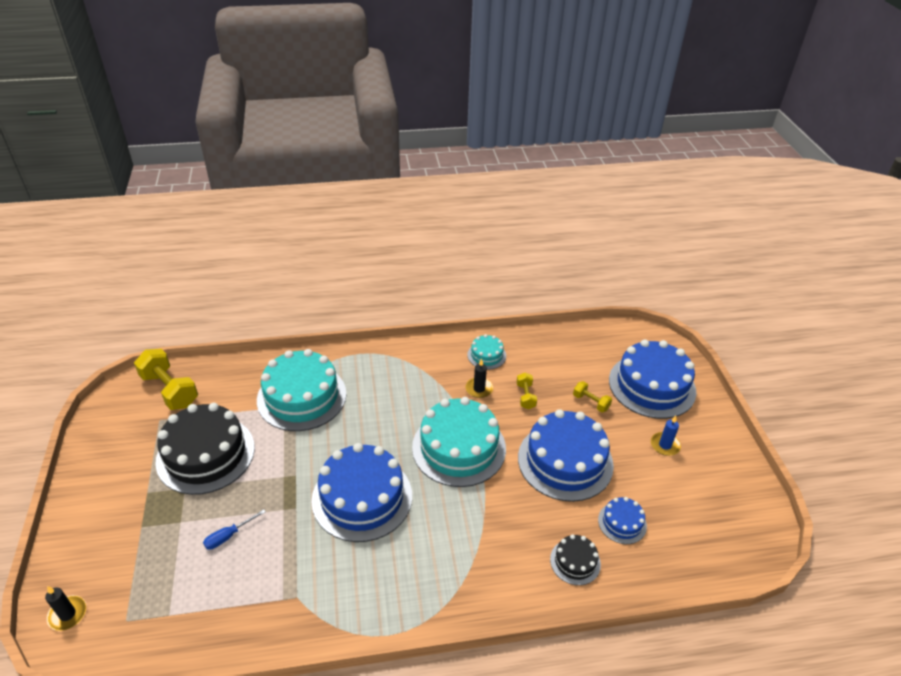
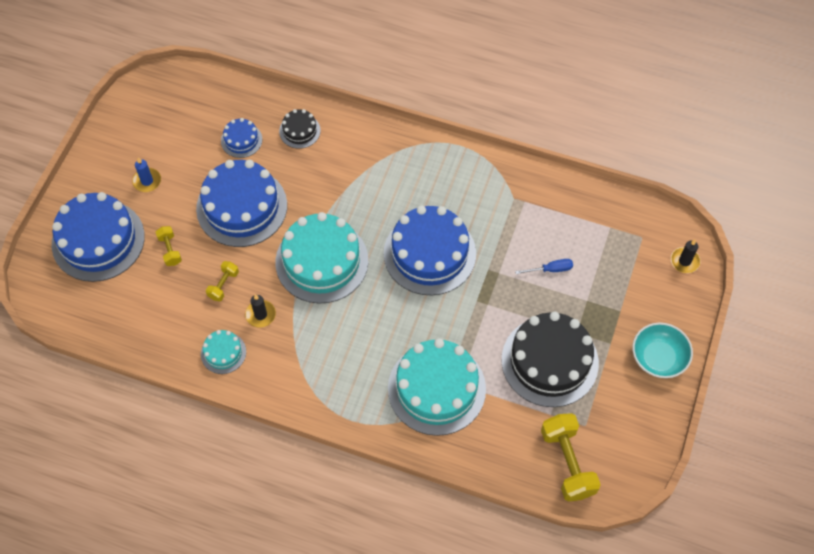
camera: 150 degrees left, 20 degrees up
none -> turquoise bowl [632,322,693,378]

